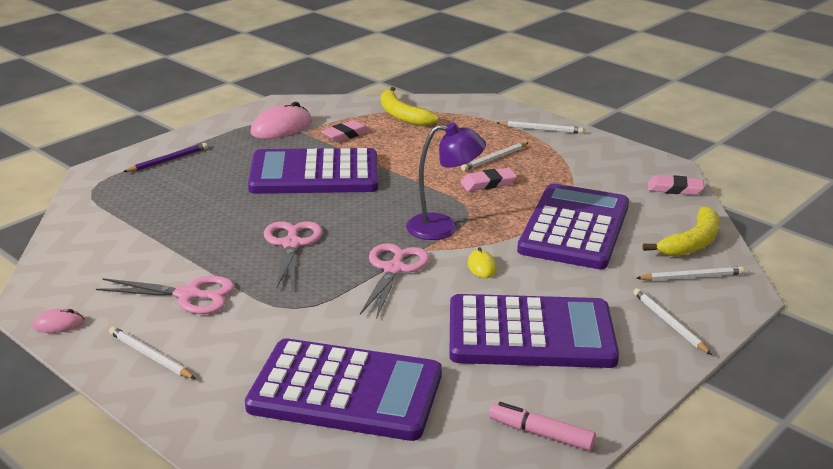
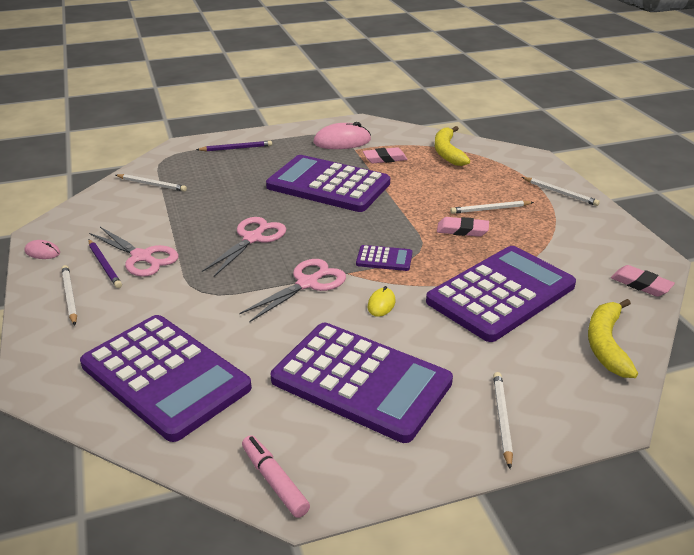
camera: 30 degrees right, 5 degrees up
purple lamp [406,122,486,240] -> purple calculator [356,245,412,271]
white pencil [637,266,745,281] -> white pencil moved to [116,174,187,192]
yellow banana [642,206,720,257] -> yellow banana turned 120 degrees clockwise [588,299,638,378]
none -> purple pencil [88,240,122,288]

